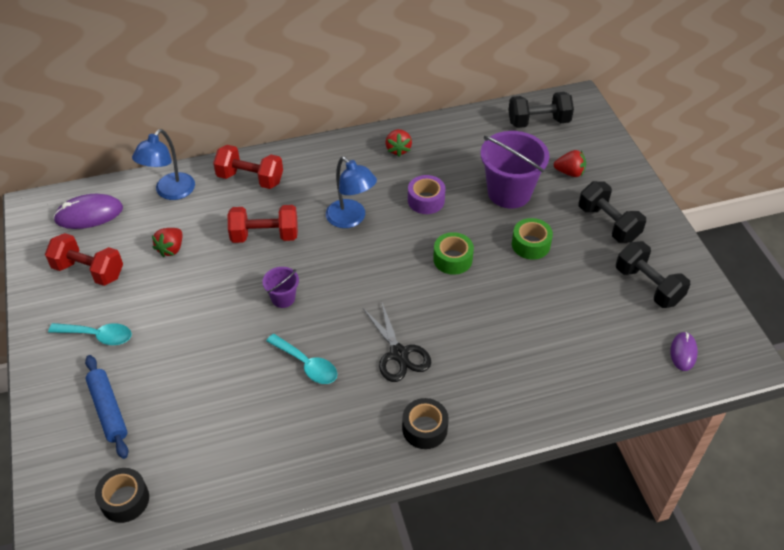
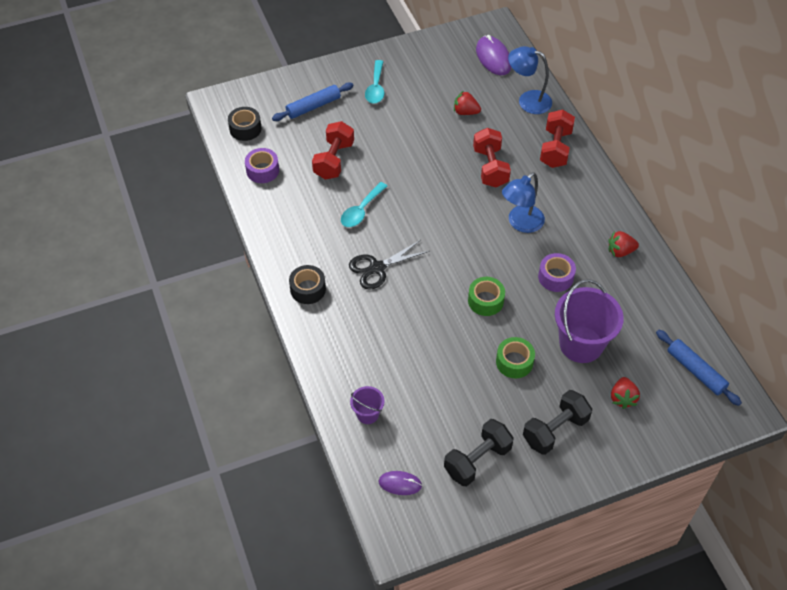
camera: 85 degrees right, 5 degrees up
red dumbbell [45,233,123,286] -> red dumbbell moved to [312,121,354,179]
purple bucket [262,267,299,308] -> purple bucket moved to [350,386,384,424]
black dumbbell [508,92,574,128] -> blue rolling pin [656,330,742,406]
none -> purple tape [245,148,279,183]

